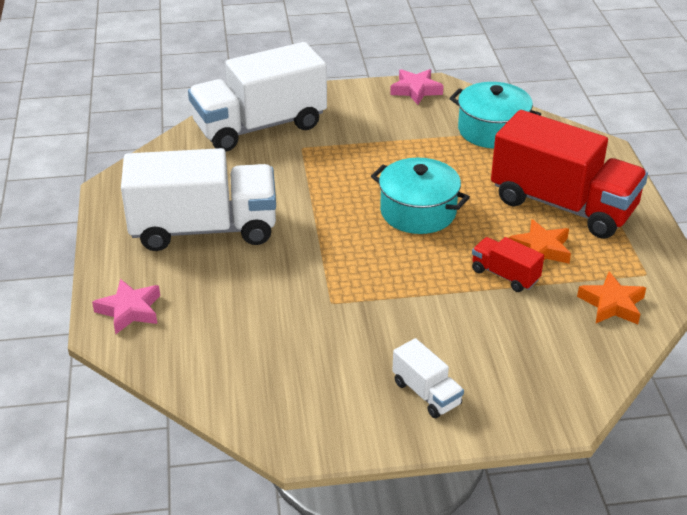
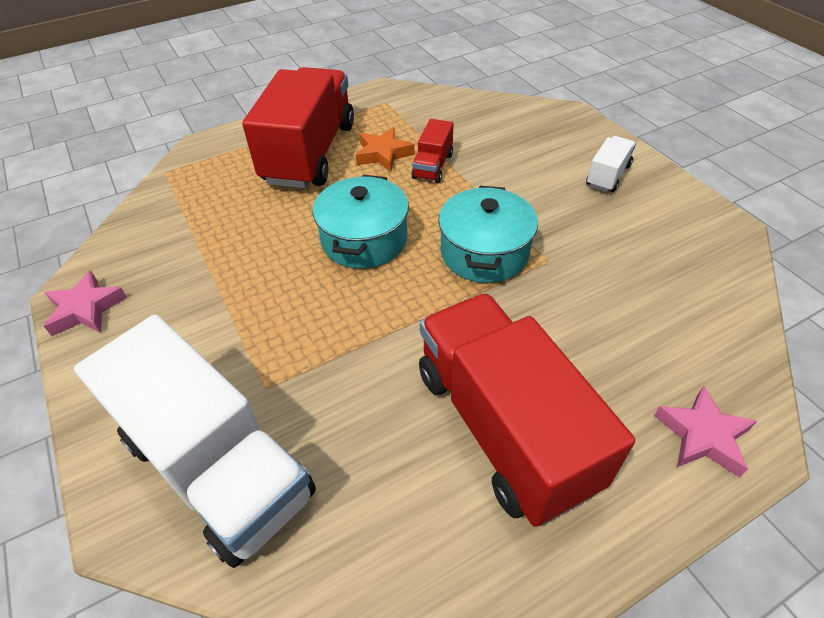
camera: 110 degrees left, 10 degrees up
white truck [121,148,276,251] -> red truck [419,293,635,527]
turquoise pot [449,82,541,148] -> turquoise pot moved to [438,186,538,283]
orange star [577,272,646,324] -> none

